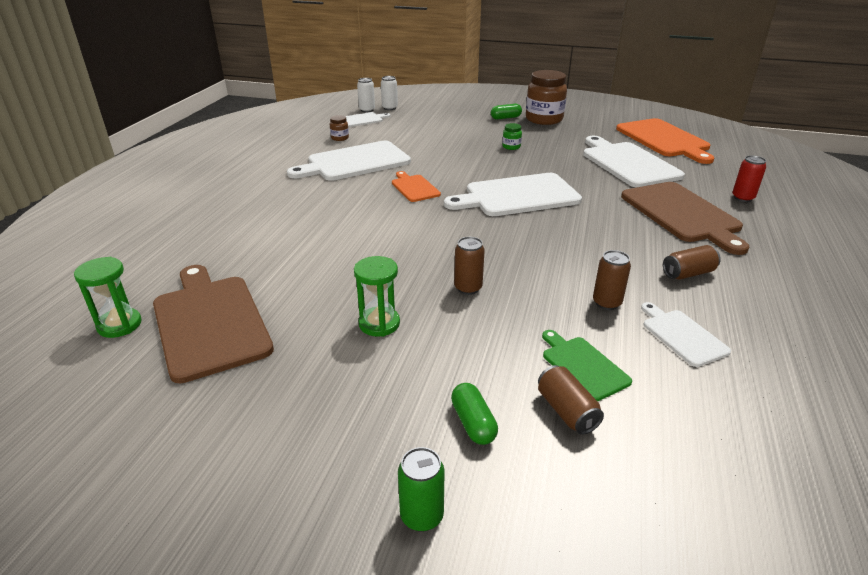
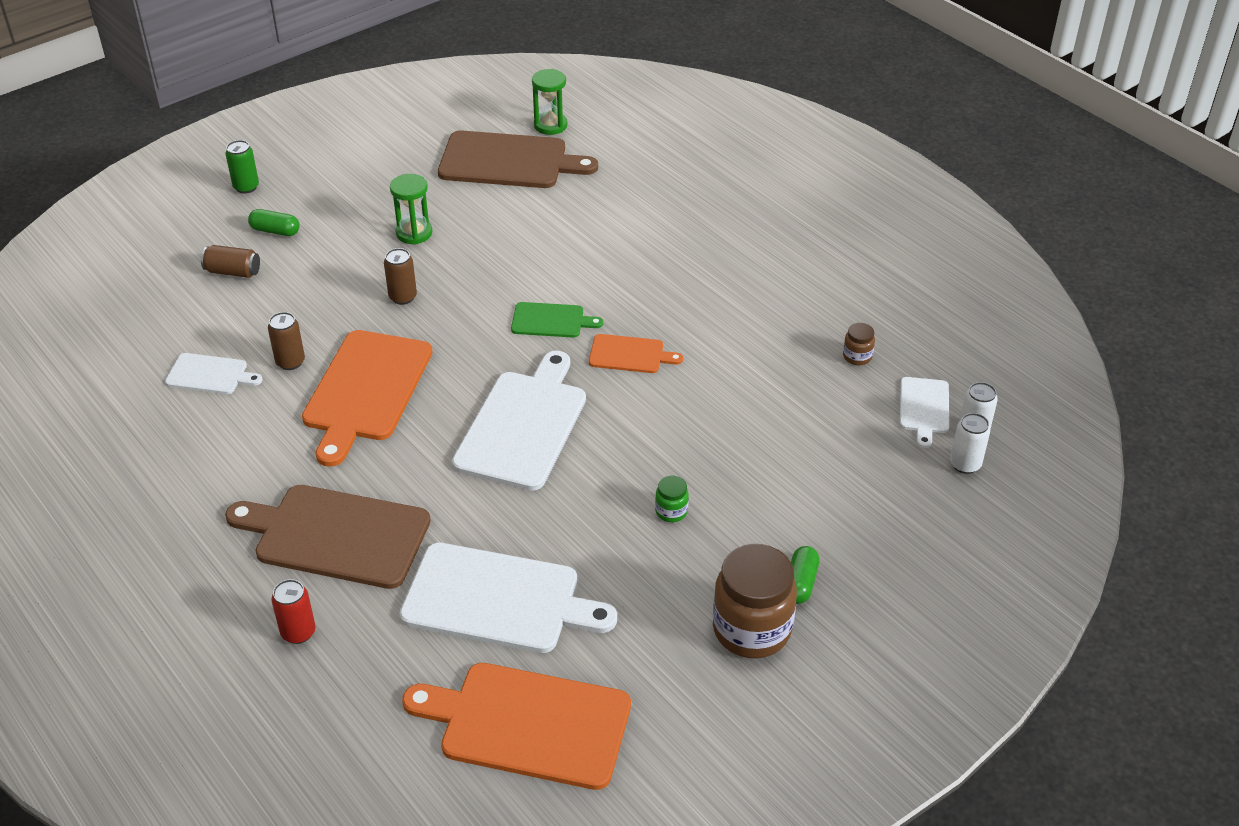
camera: 125 degrees right, 10 degrees up
white cutting board [287,141,411,181] -> none
green cutting board [542,330,632,401] -> green cutting board moved to [511,302,603,338]
brown can [663,245,721,280] -> none
none -> orange cutting board [302,330,432,467]

